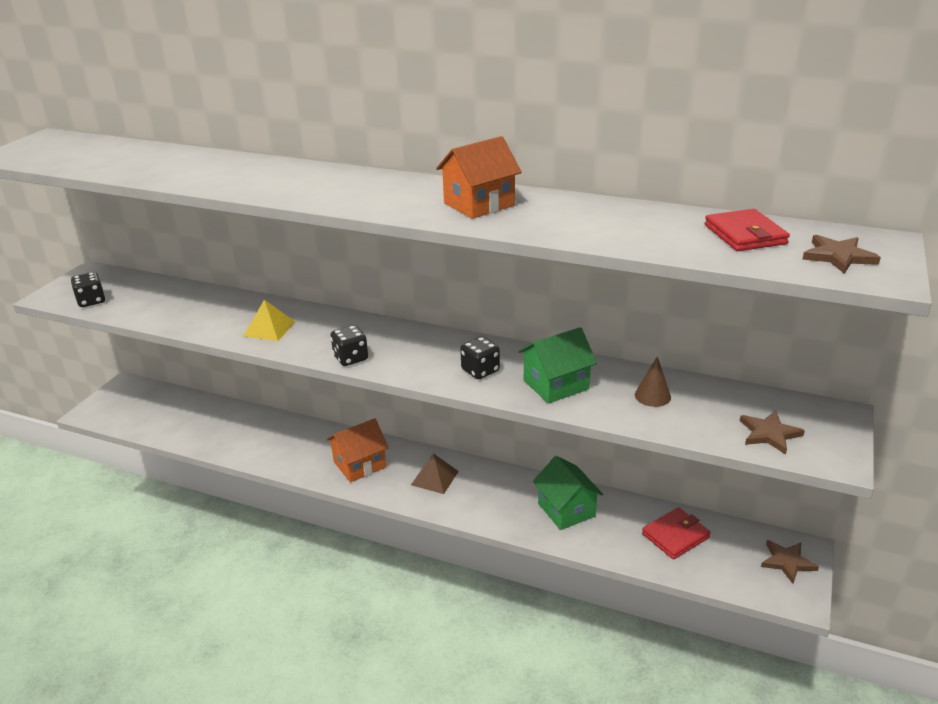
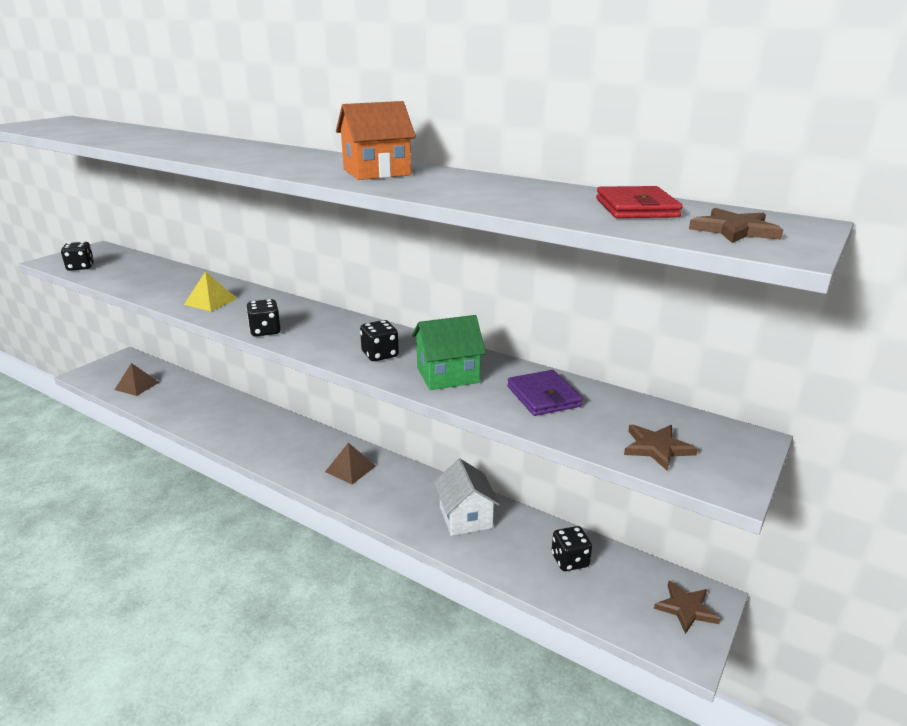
camera: 10 degrees right, 5 degrees down
orange house [326,418,389,483] -> none
green house [533,456,603,530] -> white house [434,459,500,536]
brown cone [635,356,671,407] -> purple wallet [507,370,583,416]
red wallet [642,507,711,560] -> black dice [552,526,592,571]
none -> brown pyramid [115,363,159,396]

